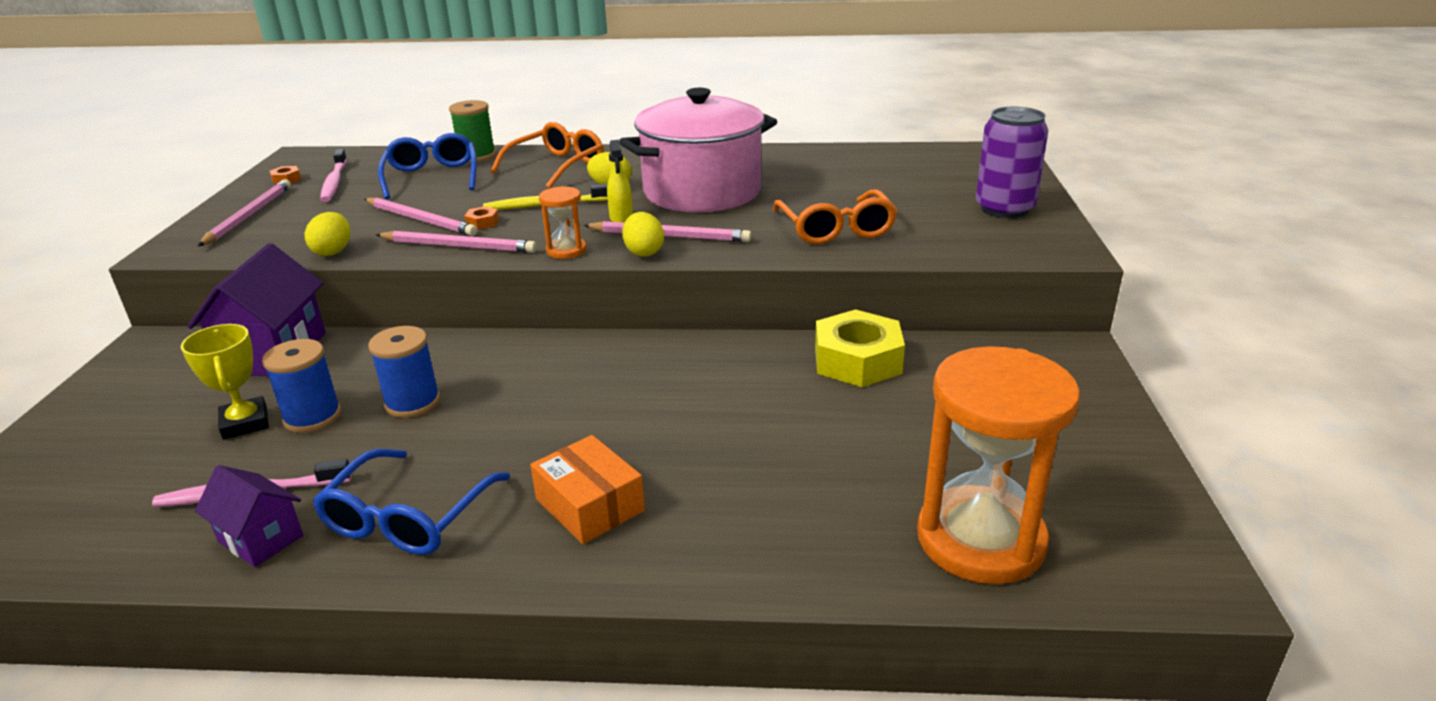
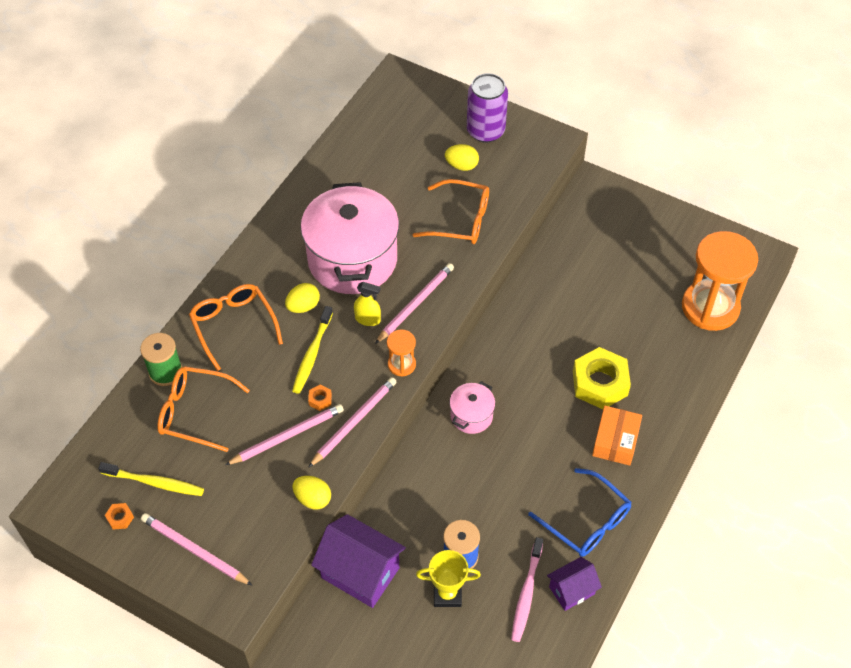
camera: 65 degrees left, 25 degrees up
pink toothbrush [320,149,347,202] -> yellow toothbrush [98,462,204,496]
blue spool [368,326,440,418] -> none
blue glasses [378,133,477,199] -> orange glasses [157,366,250,452]
orange box [530,435,645,544] -> orange box turned 60 degrees counterclockwise [592,406,642,466]
yellow egg [622,212,664,257] -> yellow egg moved to [445,144,479,171]
yellow nut [815,309,905,387] -> yellow nut moved to [573,347,631,409]
none -> pink pot [450,381,495,434]

